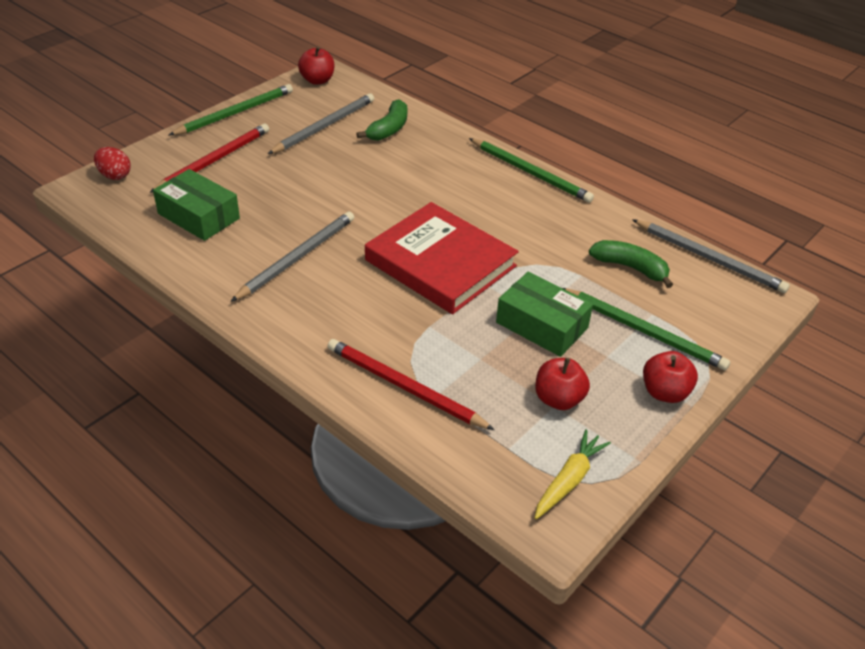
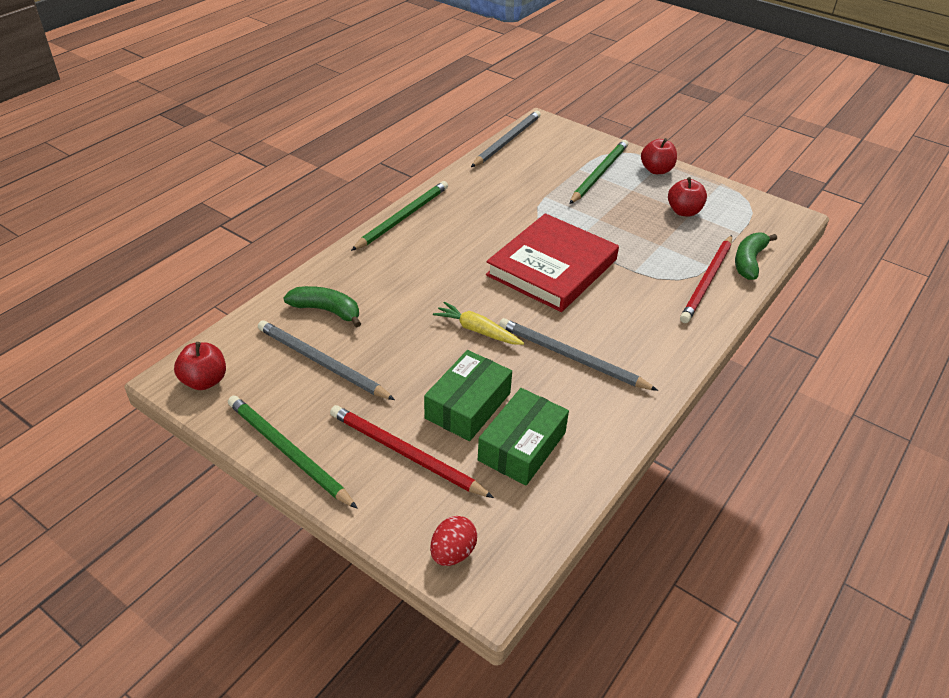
camera: 95 degrees left, 0 degrees up
green box [496,272,593,357] -> green box moved to [424,350,512,441]
yellow carrot [535,429,611,519] -> yellow carrot moved to [433,302,524,345]
green banana [589,240,673,288] -> green banana moved to [735,232,777,280]

